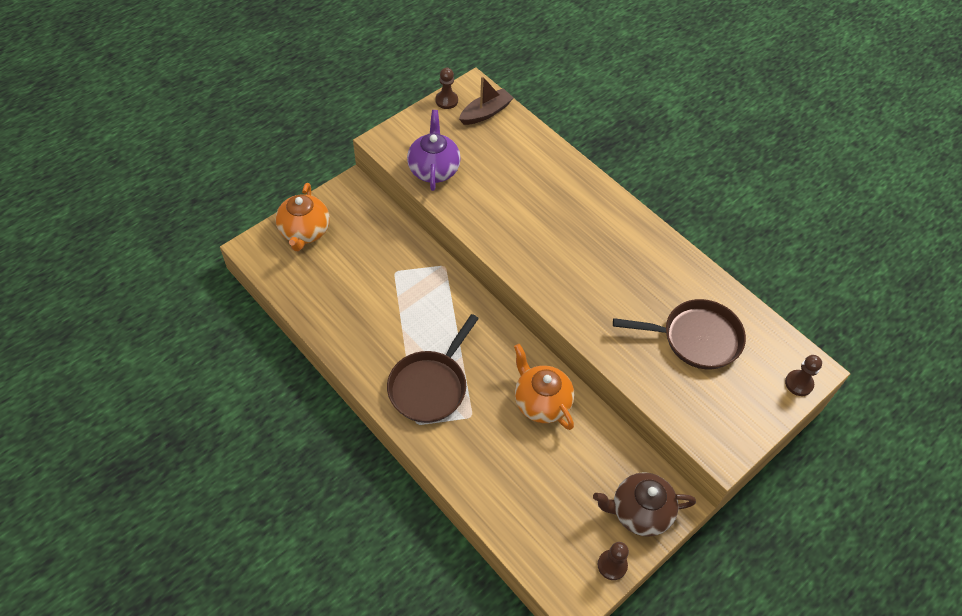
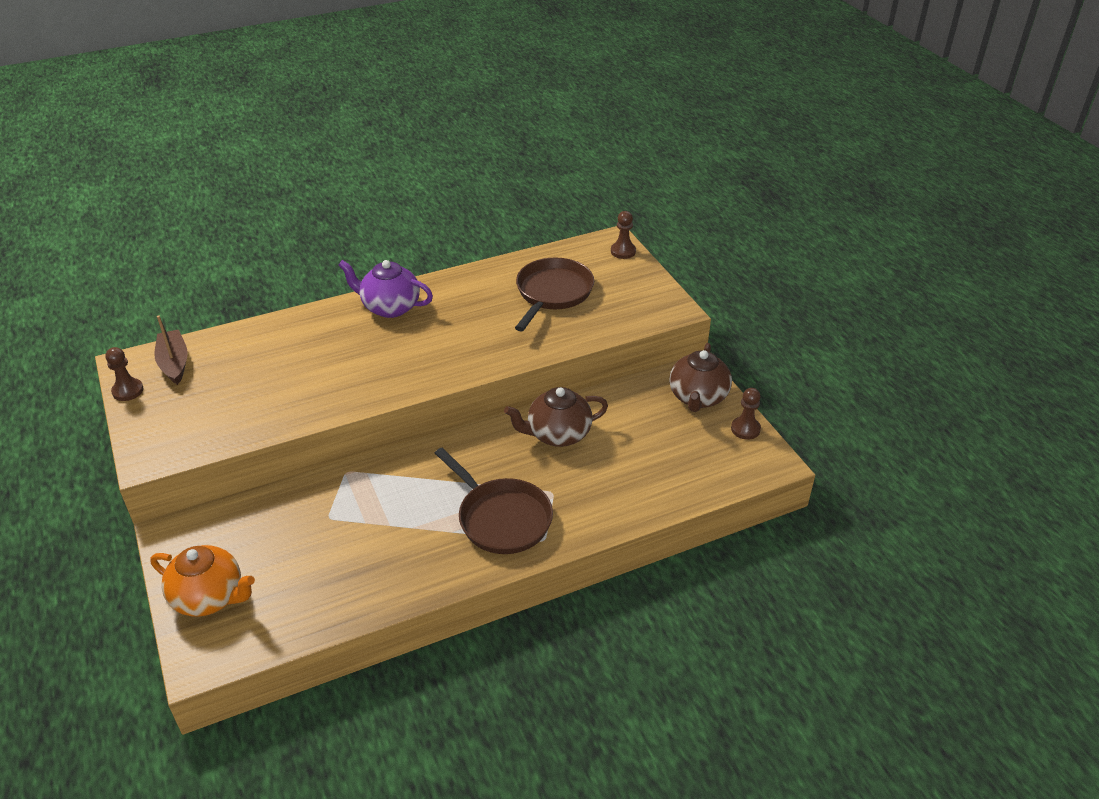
camera: 70 degrees left, 15 degrees down
purple teapot [407,110,461,191] -> purple teapot moved to [338,260,433,318]
orange teapot [514,344,575,430] -> brown teapot [504,387,608,447]

